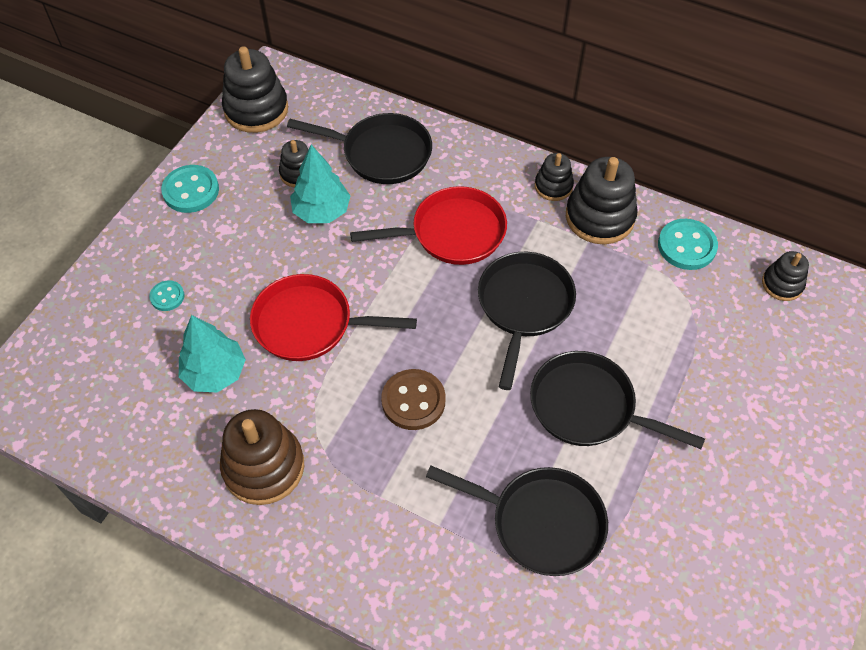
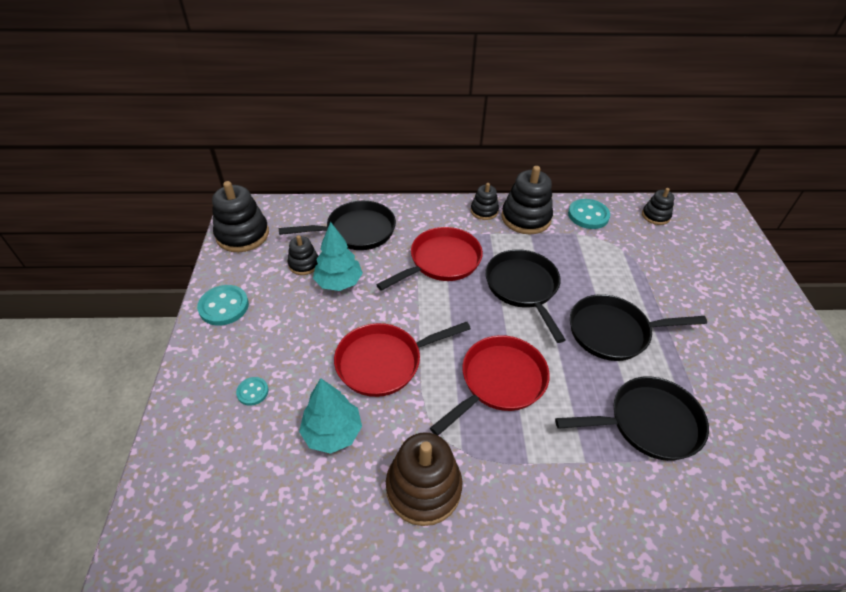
camera: 30 degrees left, 10 degrees down
brown button [381,369,446,430] -> red pan [430,335,550,435]

